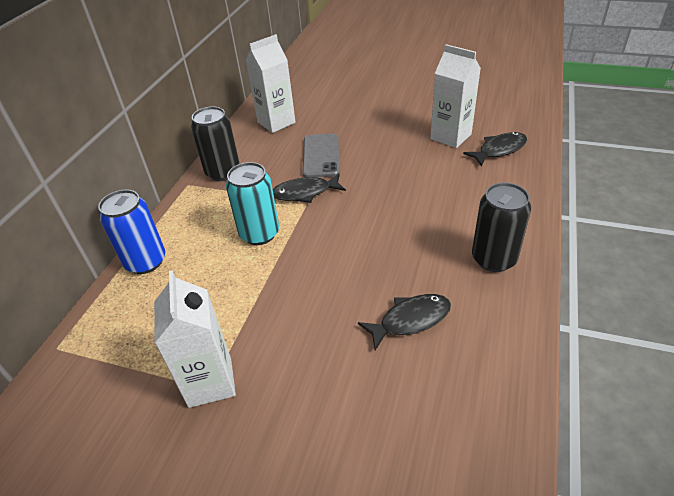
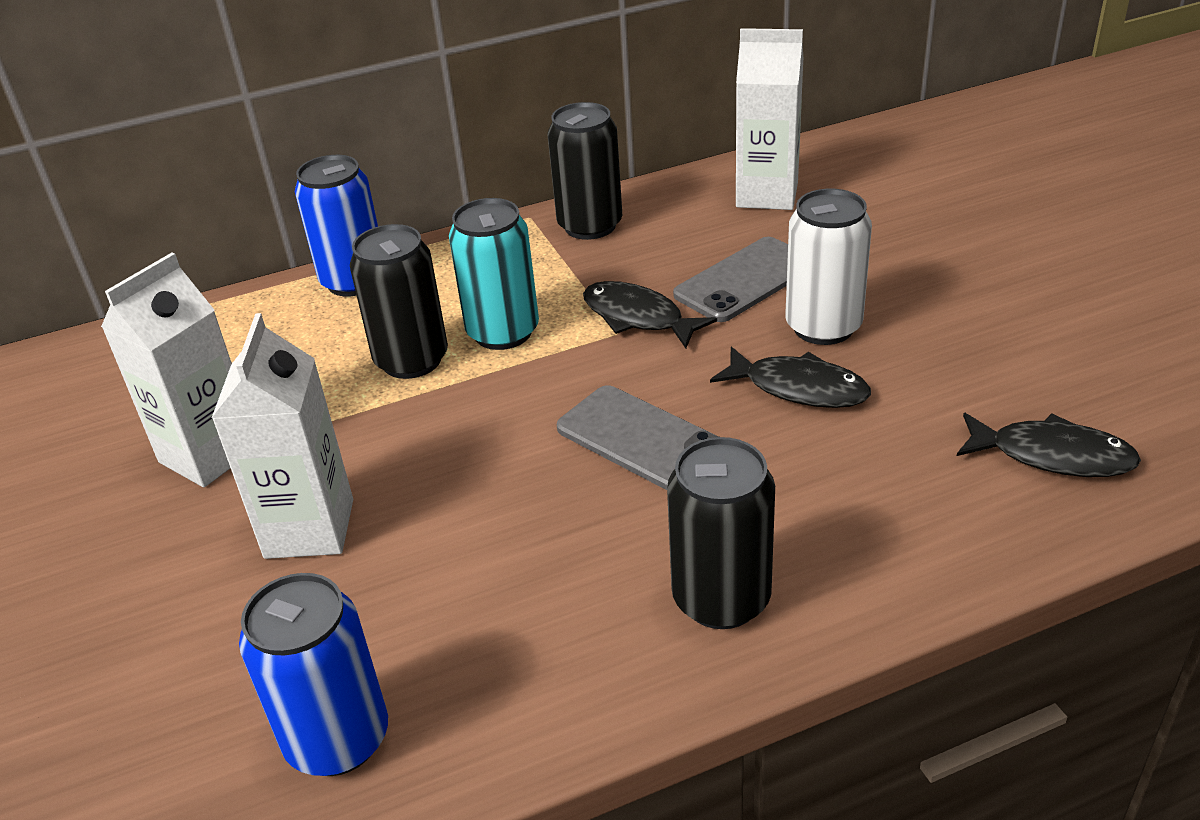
camera: 50 degrees right, 5 degrees down
black fish [358,294,451,350] -> black fish moved to [710,346,871,408]
white carton [430,44,481,148] -> white carton moved to [212,313,353,559]
none -> blue can [239,573,388,776]
none -> black can [350,224,448,379]
none -> grey phone [557,385,719,490]
none -> white can [785,189,872,345]

